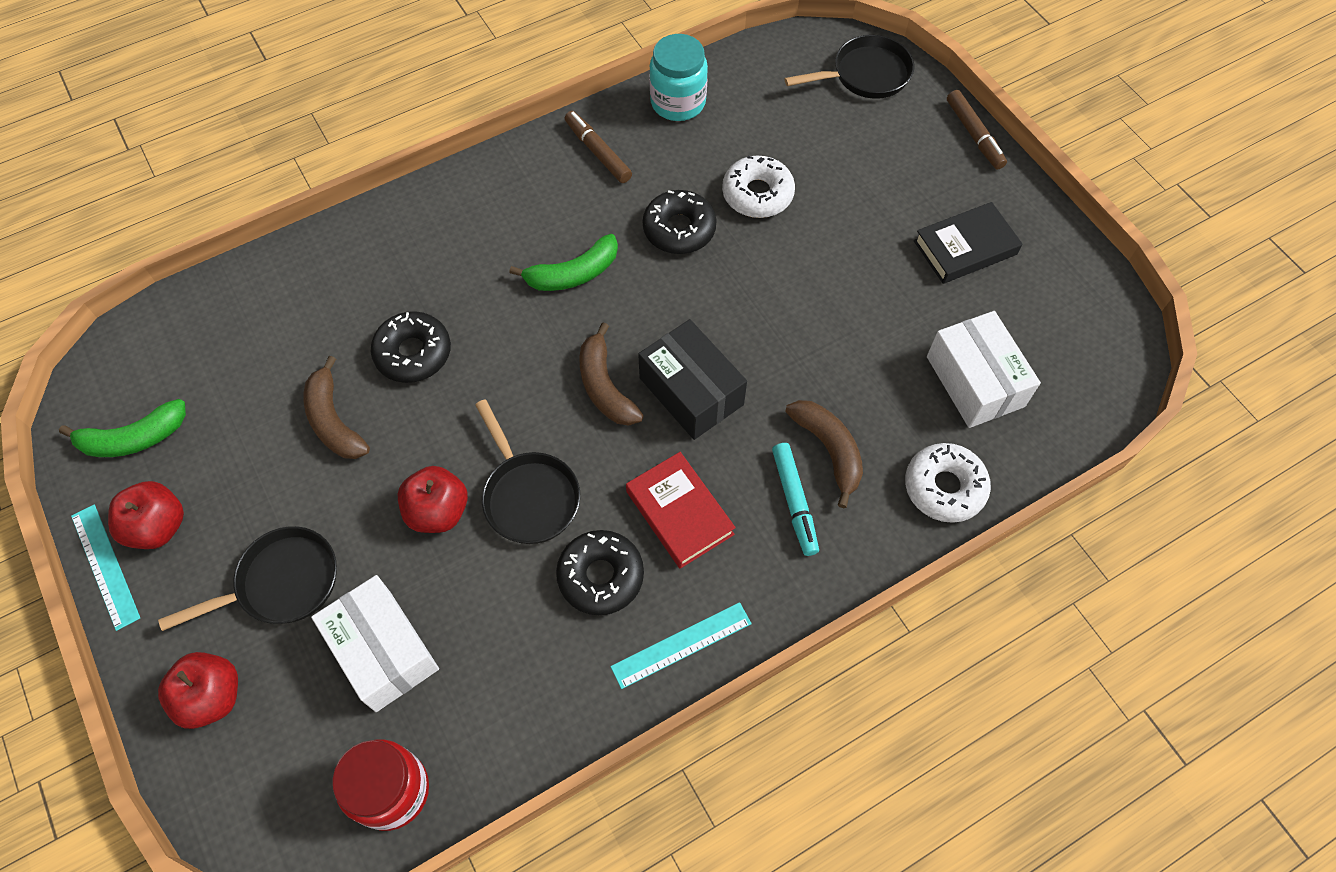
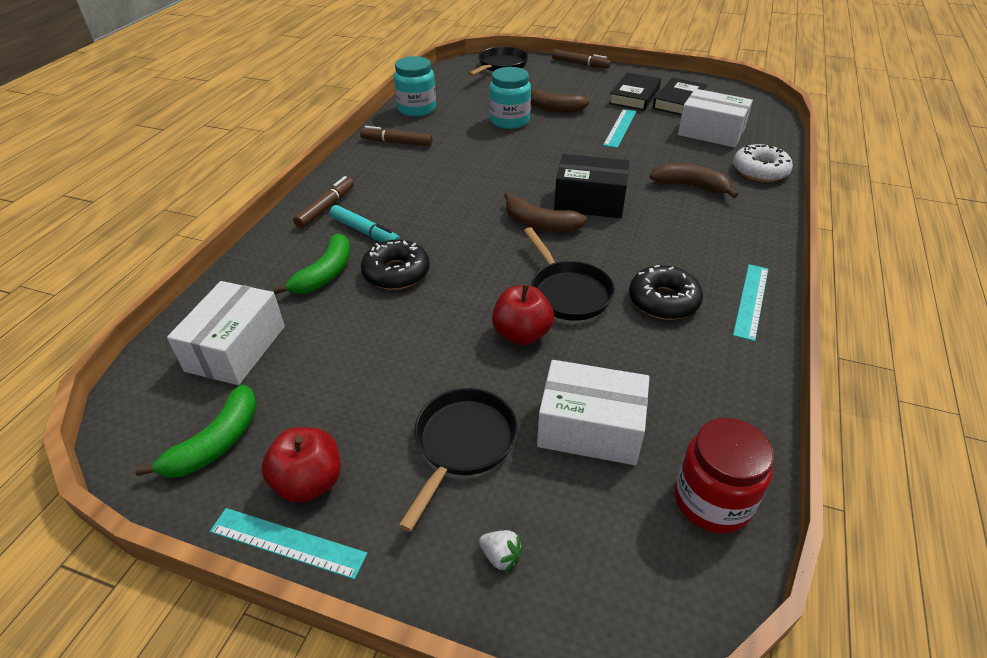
camera: 40 degrees left, 20 degrees down
red apple [158,652,238,729] -> white strawberry [479,530,523,573]
brown banana [304,356,370,459] -> brown banana moved to [531,89,590,113]
black pan [475,399,580,544] -> black pan turned 45 degrees clockwise [524,227,615,321]
green banana [509,234,618,291] -> green banana moved to [273,234,350,294]
red book [626,452,736,569] -> none
black donut [643,190,717,254] -> none
white donut [722,156,795,218] -> turquoise jar [489,67,531,129]
turquoise marker [772,443,819,556] -> turquoise marker moved to [330,205,401,242]
none -> white box [167,281,285,385]
none -> brown marker [293,176,354,229]
none -> turquoise ruler [603,109,636,148]
none -> black book [652,77,708,115]

